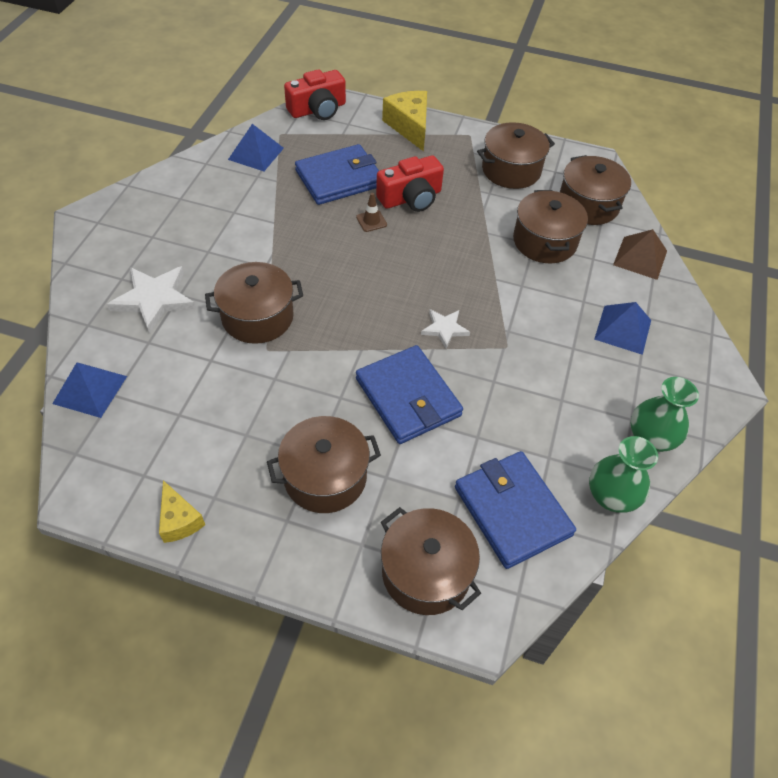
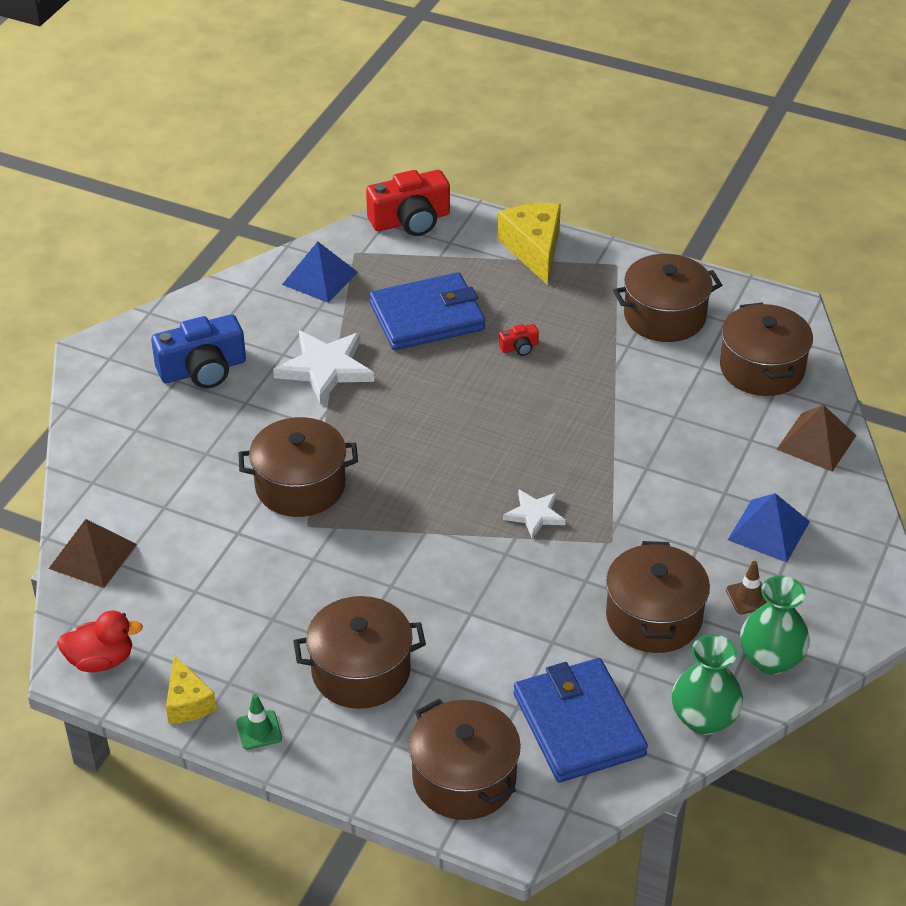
camera: 10 degrees right, 10 degrees down
blue pyramid [52,363,127,418] -> brown pyramid [49,519,137,588]
white star [107,266,196,334] -> white star moved to [273,331,374,405]
brown traffic cone [356,193,387,232] -> brown traffic cone moved to [726,561,767,614]
blue wallet [356,345,463,444] -> none
red camera [376,155,444,212] -> red camera [499,324,539,356], size x0.44
brown pot [513,190,588,263] -> brown pot moved to [606,541,710,653]
none -> red duck [57,611,143,672]
none -> blue camera [151,314,246,388]
none -> green traffic cone [236,694,282,750]

